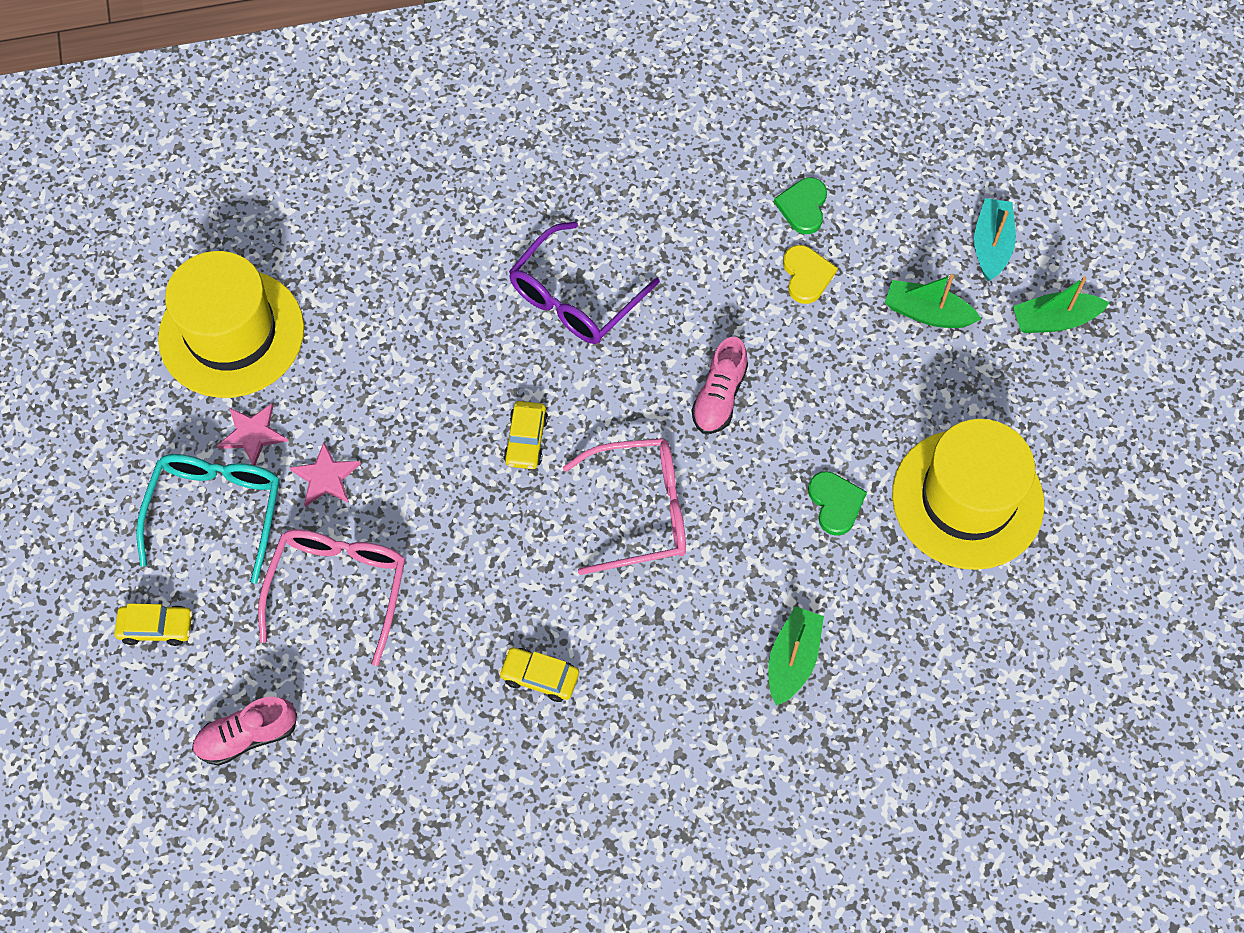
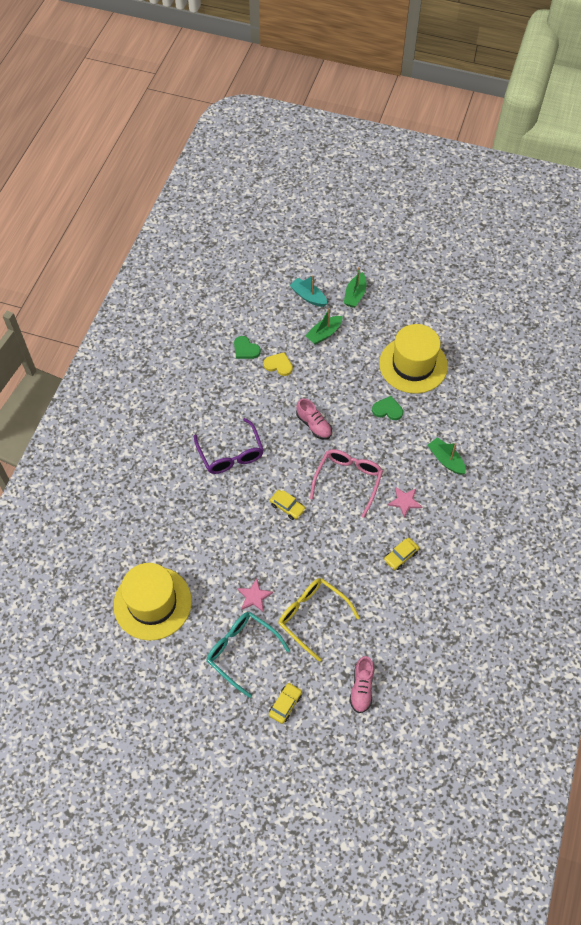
camera: 60 degrees left, 5 degrees down
pink star [217,404,288,465] -> pink star moved to [388,487,422,518]
pink glasses [258,529,405,666] -> yellow glasses [278,578,360,662]

